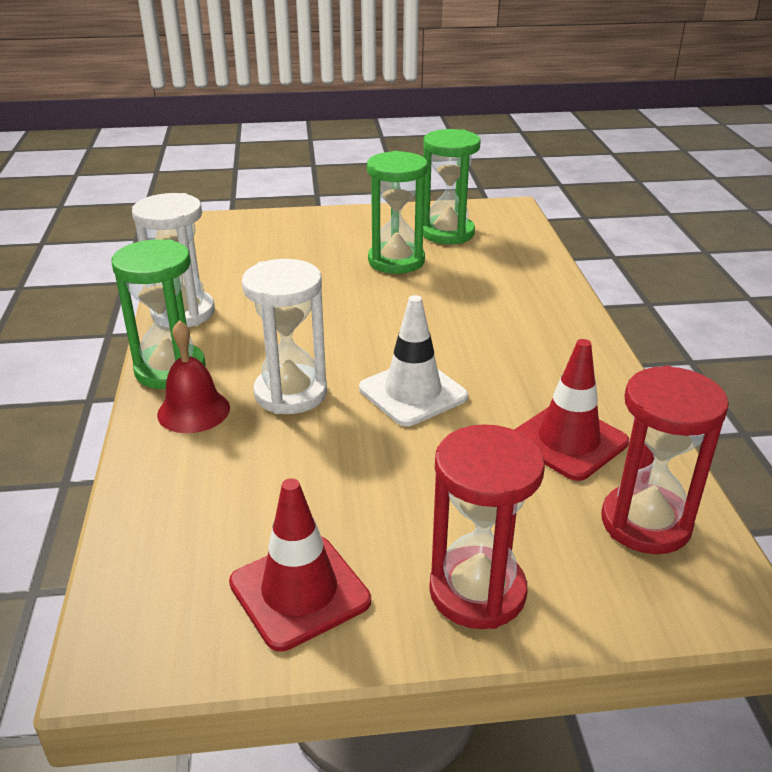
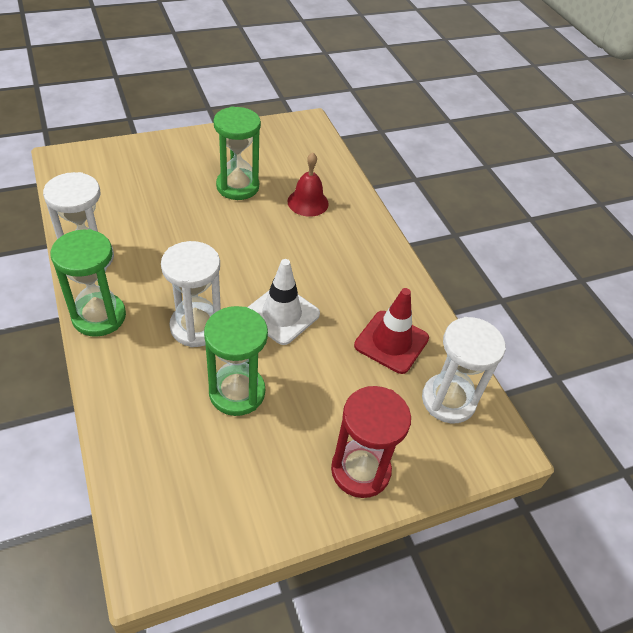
camera: 20 degrees left, 15 degrees up
red bell [157,320,230,433] -> red bell moved to [287,153,329,216]
red traffic cone [229,478,371,651] -> none
green hourglass [423,129,481,244] -> green hourglass moved to [204,306,268,416]
red hourglass [601,365,729,554] -> white hourglass [422,317,506,423]

